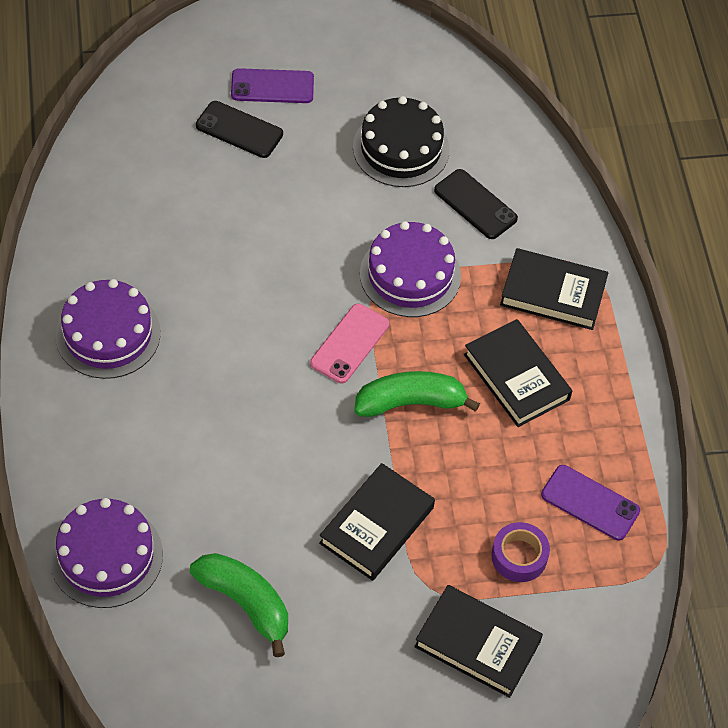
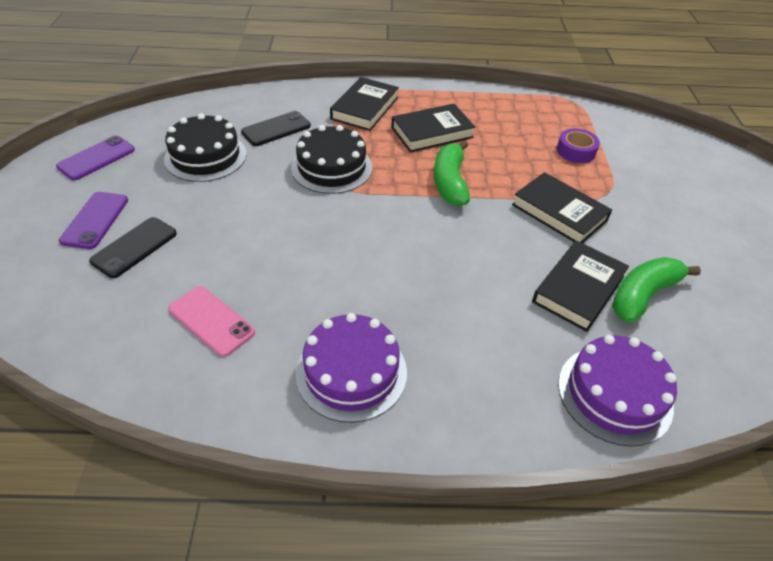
camera: 80 degrees left, 10 degrees down
pink phone [310,304,389,383] -> pink phone moved to [168,286,255,357]
purple cake [360,221,461,317] -> black cake [291,125,372,194]
black book [414,585,543,698] -> black book moved to [532,240,629,332]
purple phone [541,465,640,541] -> purple phone moved to [56,136,135,180]

